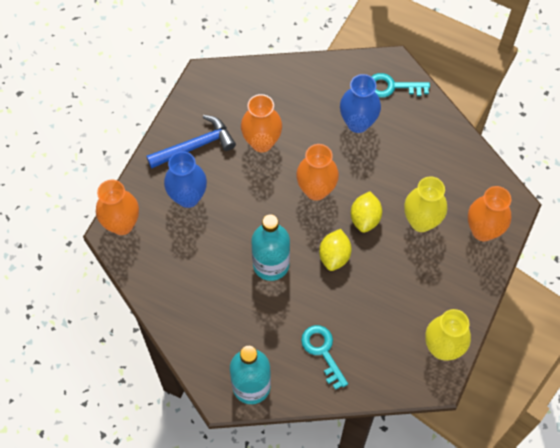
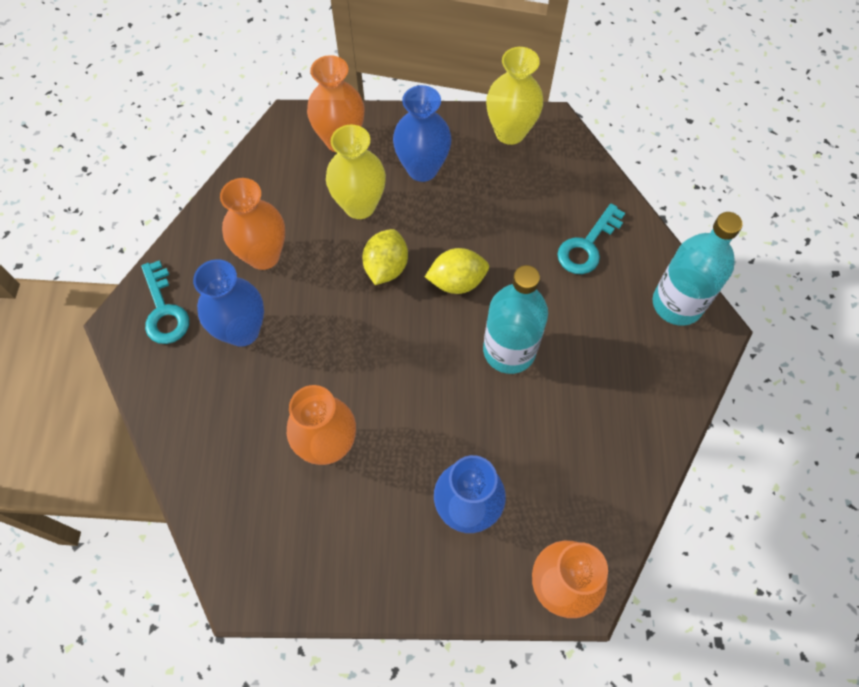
camera: 115 degrees left, 0 degrees up
blue hammer [146,115,236,168] -> none
orange vase [296,144,339,201] -> orange vase moved to [220,178,285,270]
yellow lemon [351,192,382,233] -> yellow lemon turned 60 degrees counterclockwise [362,229,408,285]
none -> blue vase [393,85,452,182]

